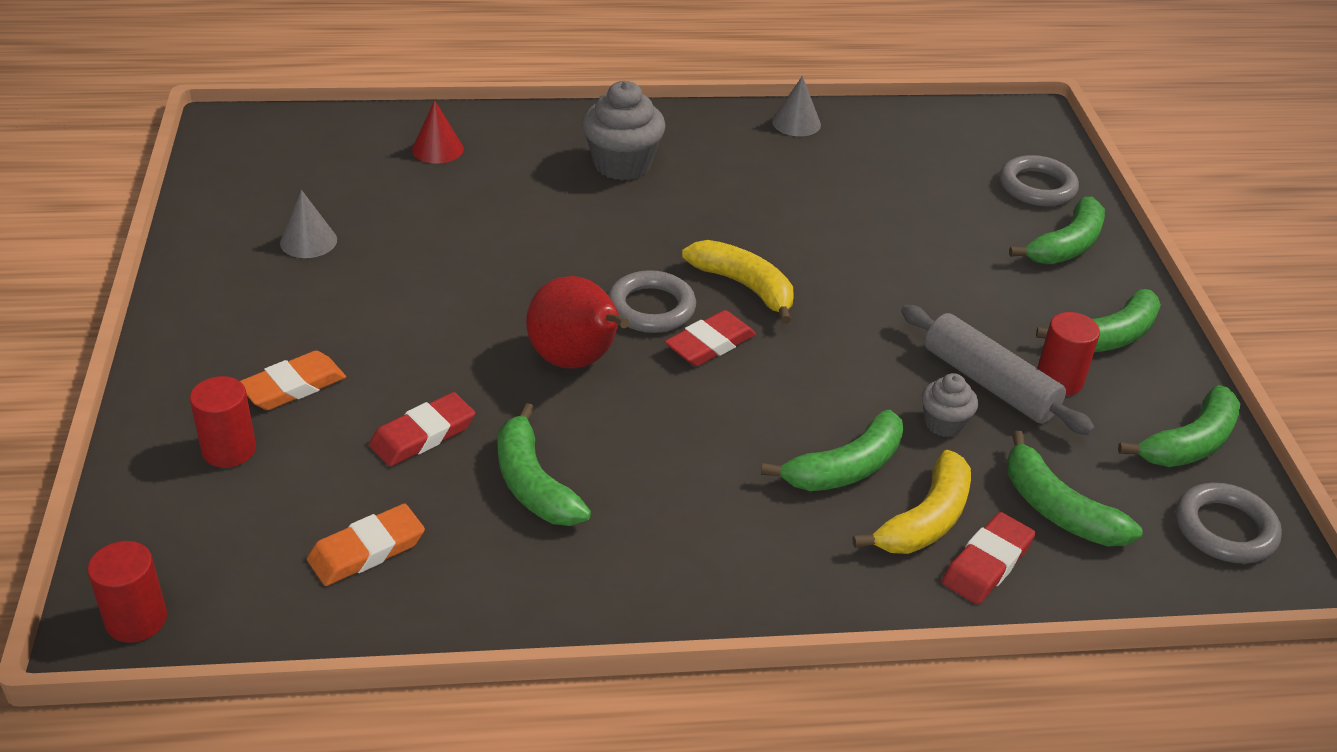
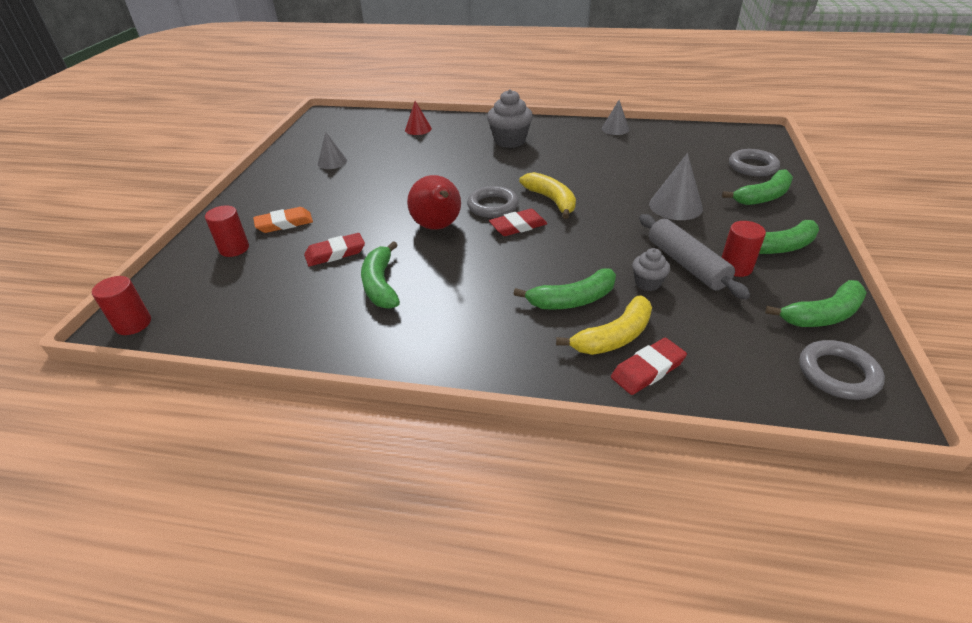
camera: 20 degrees right, 0 degrees up
orange eraser [307,504,425,586] -> none
green banana [1007,431,1143,546] -> none
none -> grey cone [649,153,703,220]

